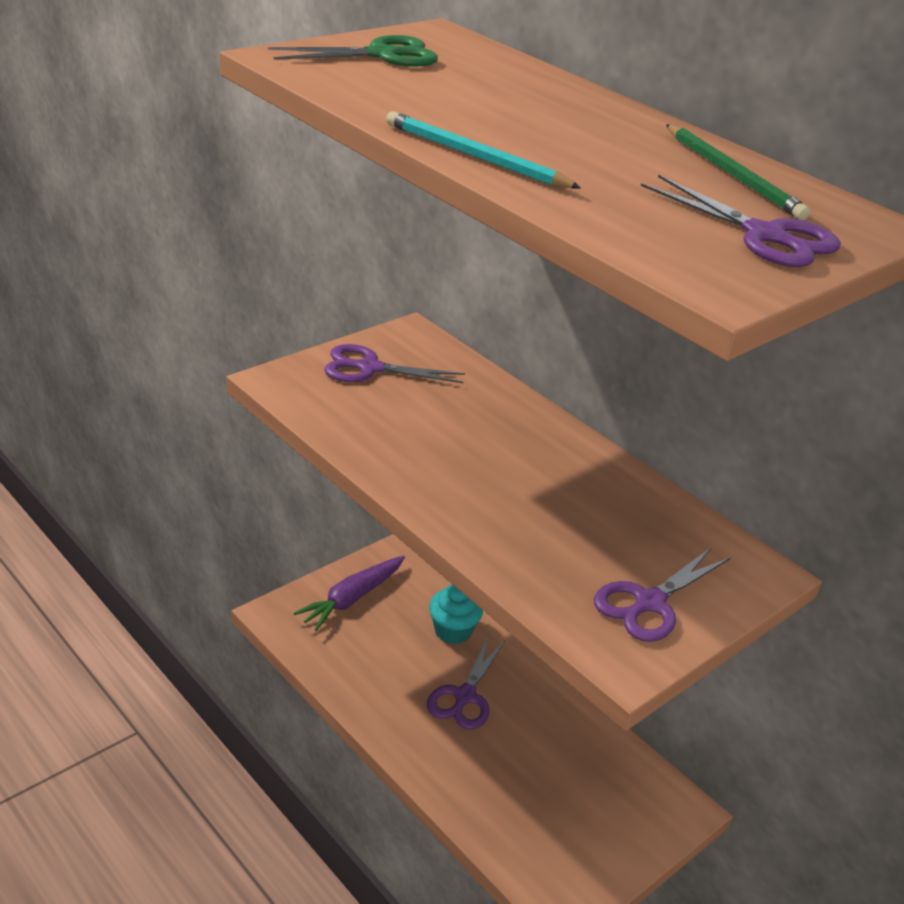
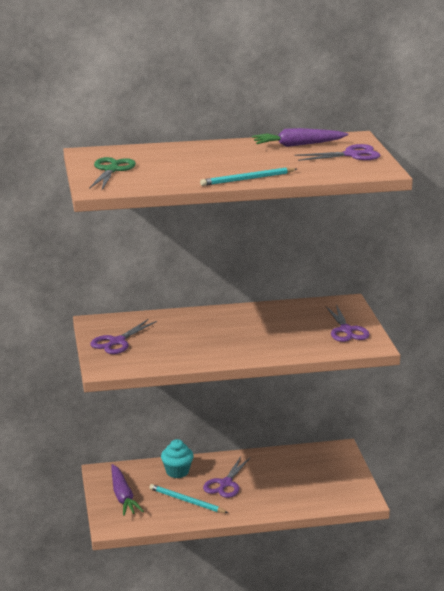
camera: 55 degrees left, 10 degrees down
purple scissors [427,636,505,730] -> purple scissors turned 60 degrees clockwise [203,456,251,498]
green pencil [666,124,810,220] -> purple carrot [252,128,348,147]
none -> turquoise pencil [149,484,228,513]

